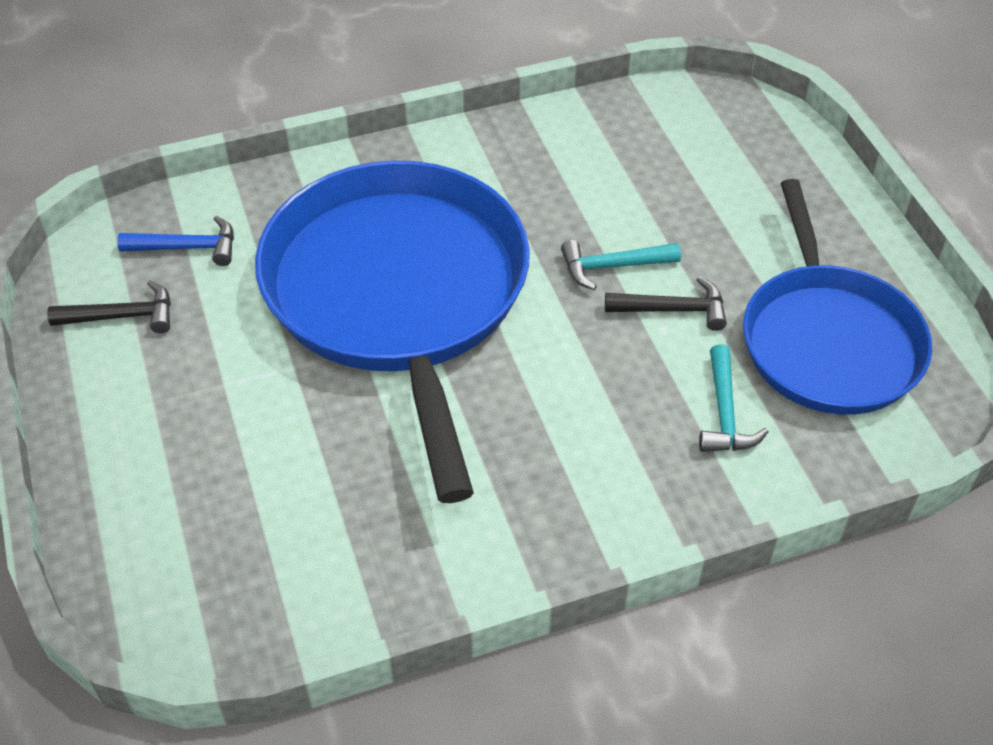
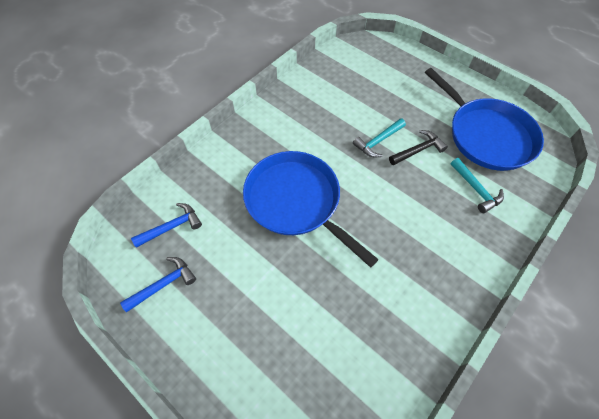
camera: 30 degrees left, 10 degrees up
black hammer [47,281,171,333] -> blue hammer [120,257,196,312]
blue pan [255,161,530,503] -> blue pan [243,151,379,267], size x0.66

